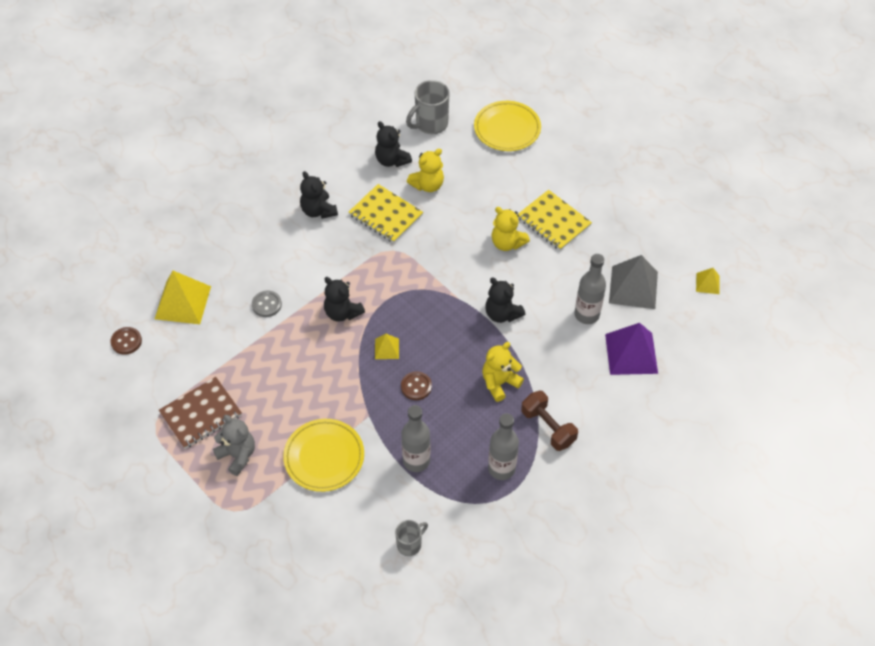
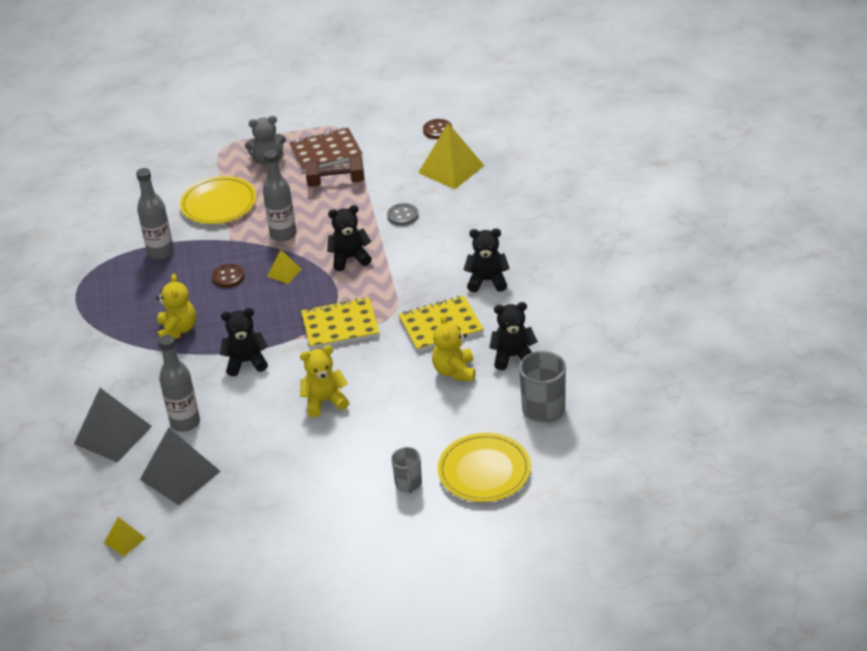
camera: 125 degrees right, 15 degrees down
brown notebook [159,377,242,449] -> brown notebook turned 75 degrees clockwise [290,127,363,172]
grey mug [395,520,428,556] -> grey mug moved to [391,447,422,493]
grey bottle [488,413,519,480] -> grey bottle moved to [263,150,296,242]
yellow notebook [518,190,592,250] -> yellow notebook moved to [301,297,380,349]
brown dumbbell [521,391,578,451] -> brown dumbbell moved to [305,155,365,187]
purple pyramid [605,323,658,375] -> grey pyramid [74,388,152,462]

